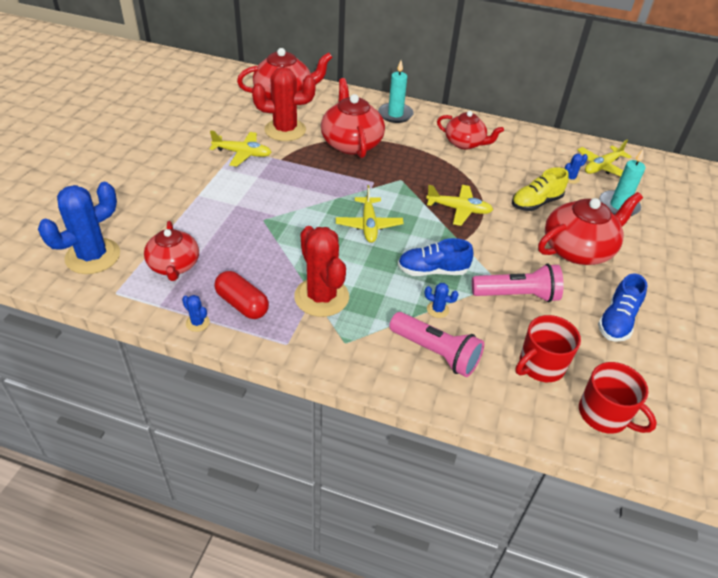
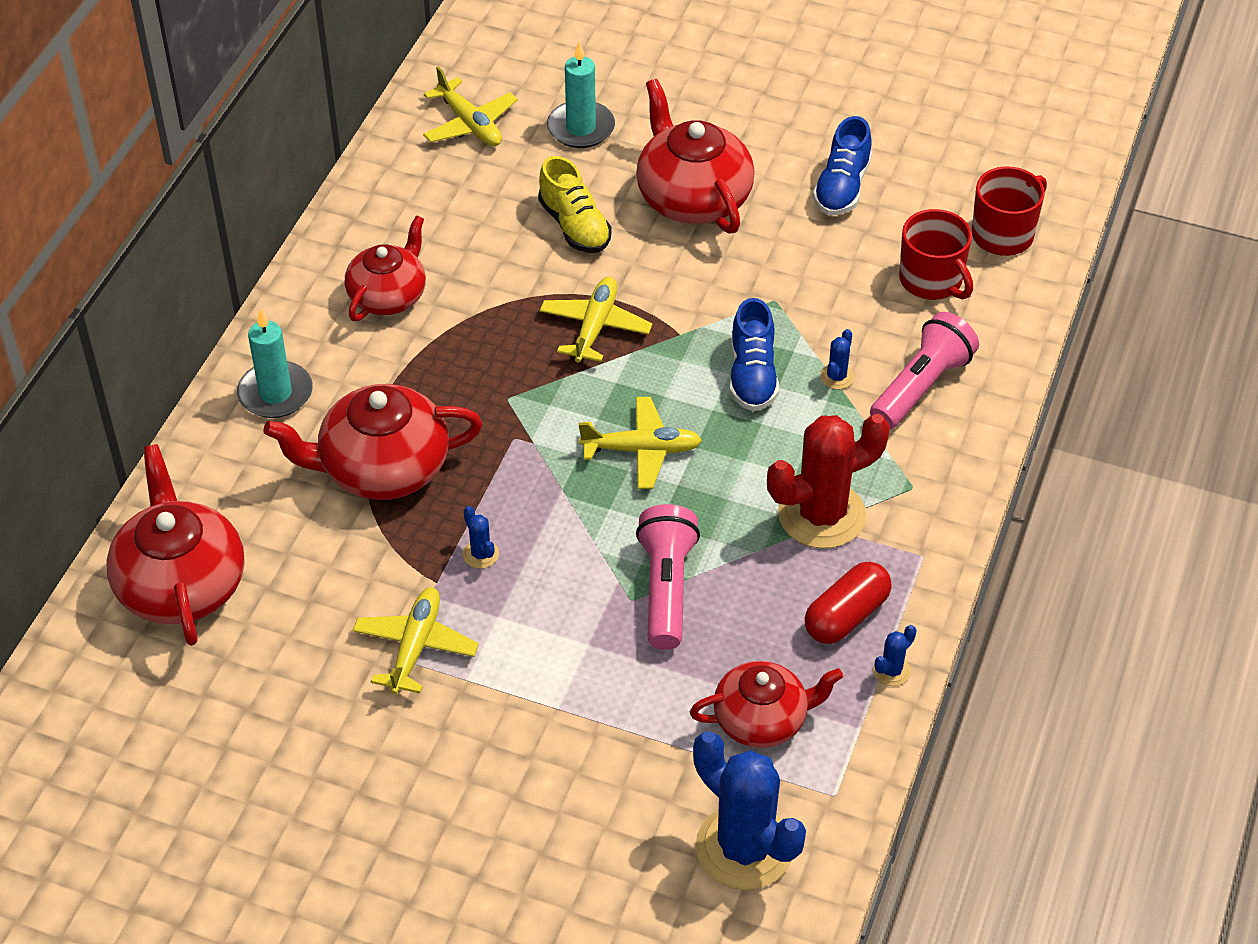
camera: 85 degrees left, 5 degrees up
red cactus [252,67,316,141] -> none
pink flashlight [472,264,564,302] -> pink flashlight moved to [636,504,700,650]
blue cactus [565,154,588,184] -> blue cactus moved to [463,506,499,569]
blue shoe [598,274,647,342] -> blue shoe turned 75 degrees clockwise [813,116,872,215]

